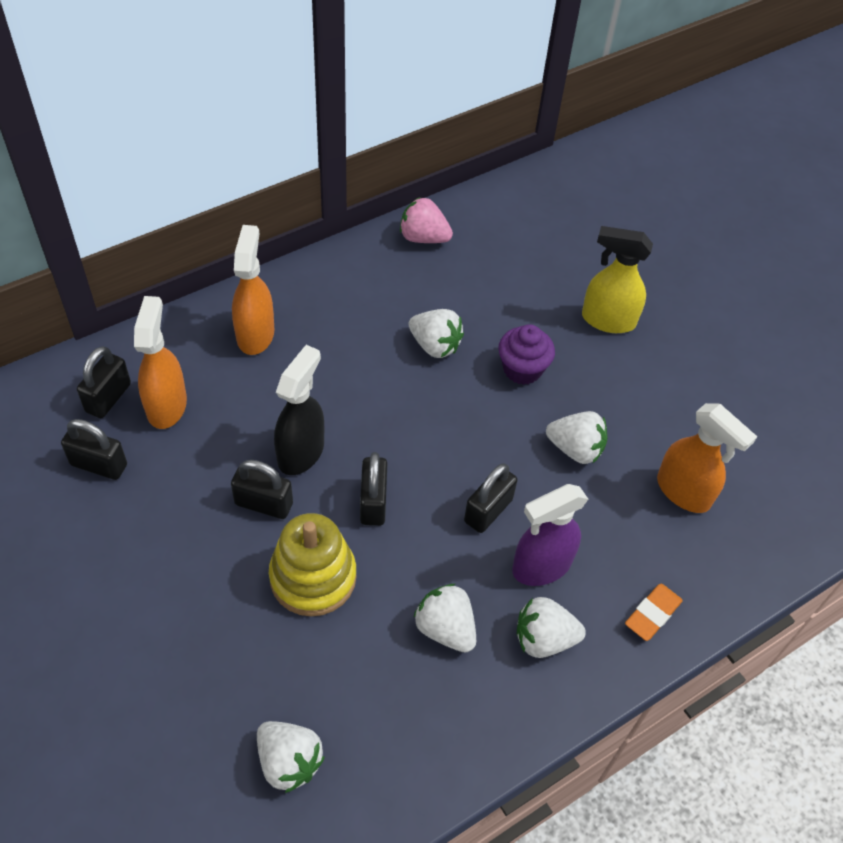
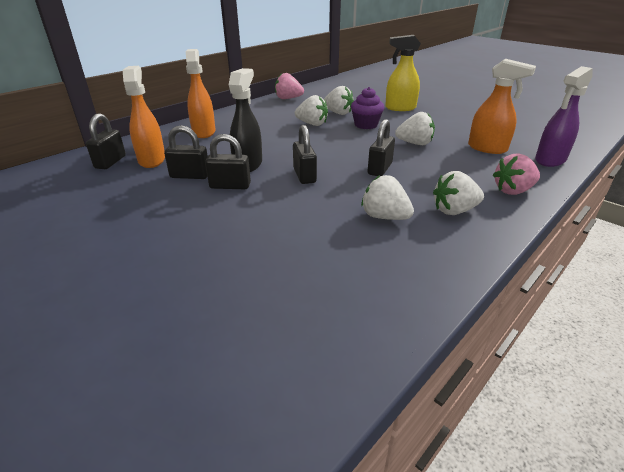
camera: 10 degrees left, 20 degrees down
black padlock [61,419,127,480] -> black padlock moved to [164,125,208,179]
white strawberry [257,721,325,793] -> white strawberry moved to [324,86,354,115]
yellow stacking toy [269,513,357,617] -> none
purple spray bottle [512,484,588,586] -> purple spray bottle moved to [535,66,593,167]
orange eraser [625,584,683,641] -> pink strawberry [493,153,540,195]

